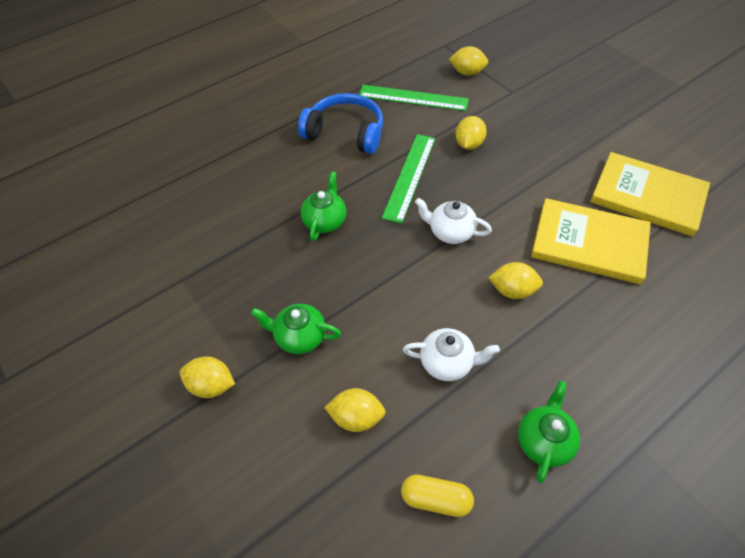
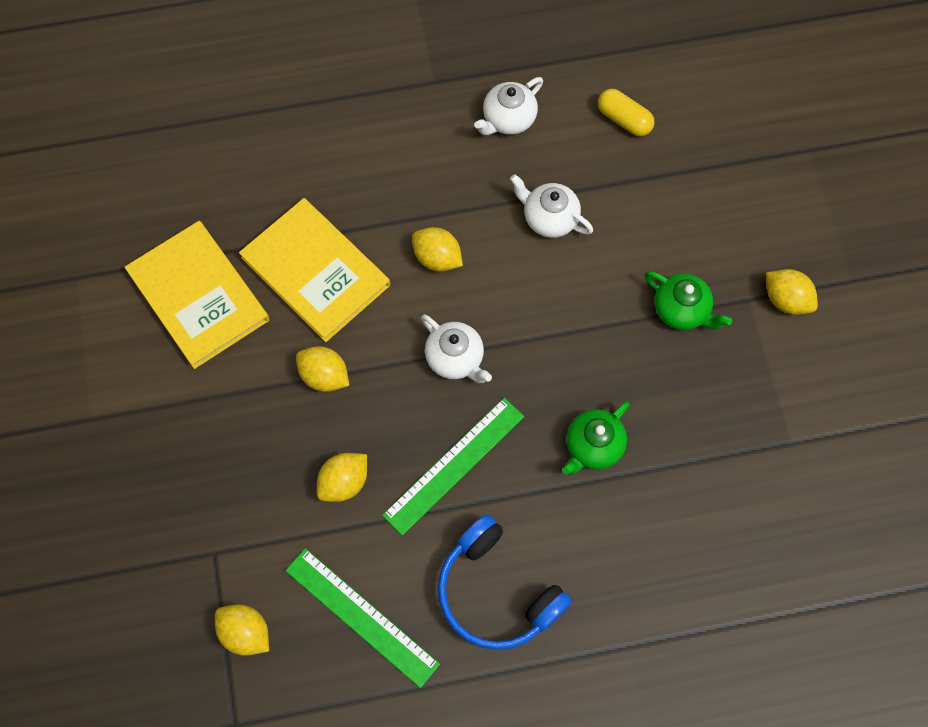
camera: 155 degrees left, 15 degrees up
yellow lemon [324,388,386,432] -> yellow lemon moved to [296,346,349,392]
green teapot [518,381,580,483] -> white teapot [474,77,543,135]

